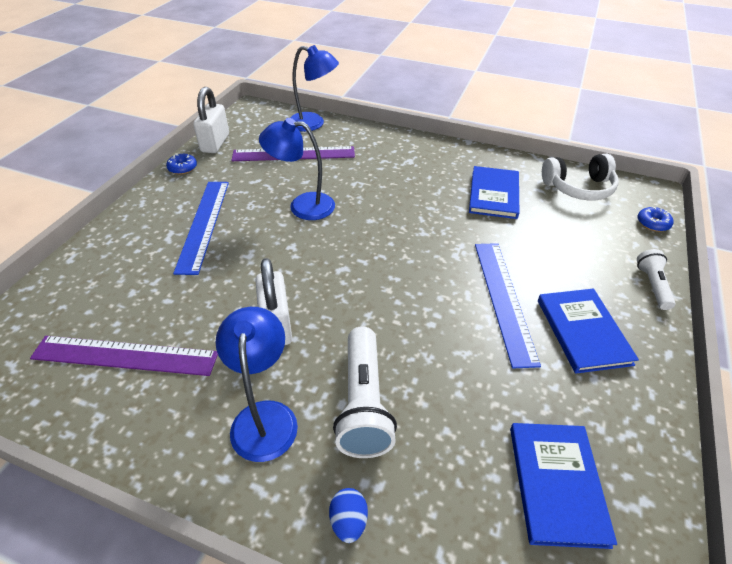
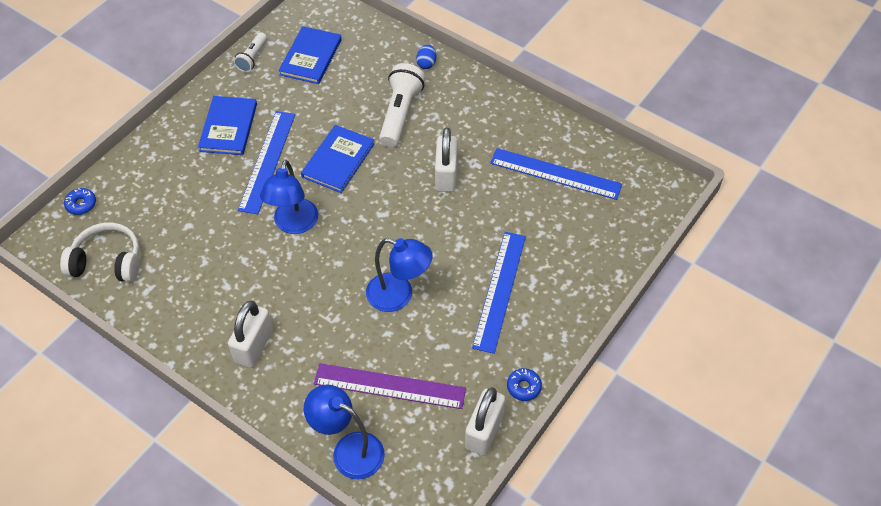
camera: 165 degrees left, 10 degrees up
purple ruler [30,336,218,376] -> blue ruler [490,148,622,200]
blue lamp [216,307,298,462] -> blue lamp moved to [260,160,318,234]
blue book [469,166,519,219] -> blue book moved to [301,125,374,193]
white flashlight [637,249,676,310] -> white flashlight moved to [234,32,267,72]
none -> white padlock [228,301,273,368]

